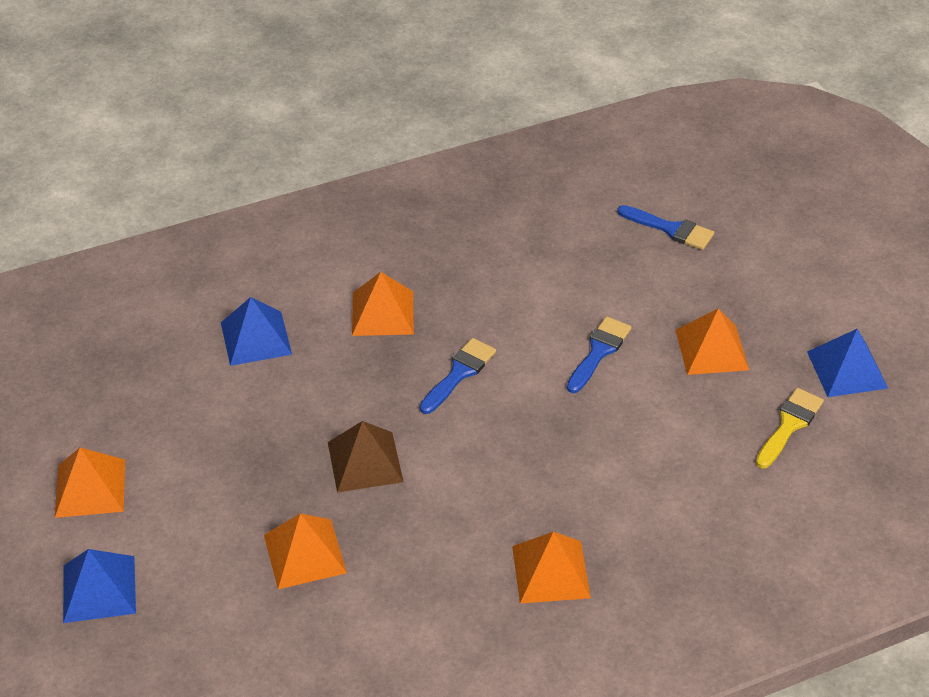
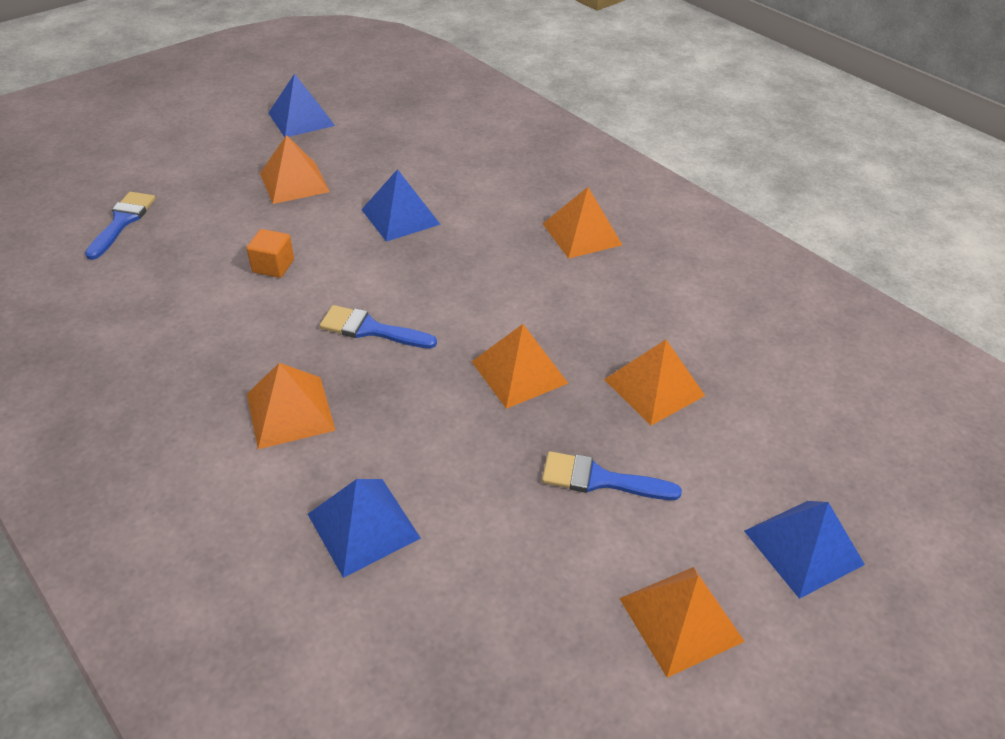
camera: 110 degrees left, 0 degrees up
brown pyramid [328,421,404,493] -> orange pyramid [471,324,569,409]
blue brush [567,316,632,393] -> blue brush moved to [542,451,682,500]
yellow brush [756,388,824,468] -> none
none -> orange cube [246,229,294,278]
none -> blue pyramid [361,169,441,242]

